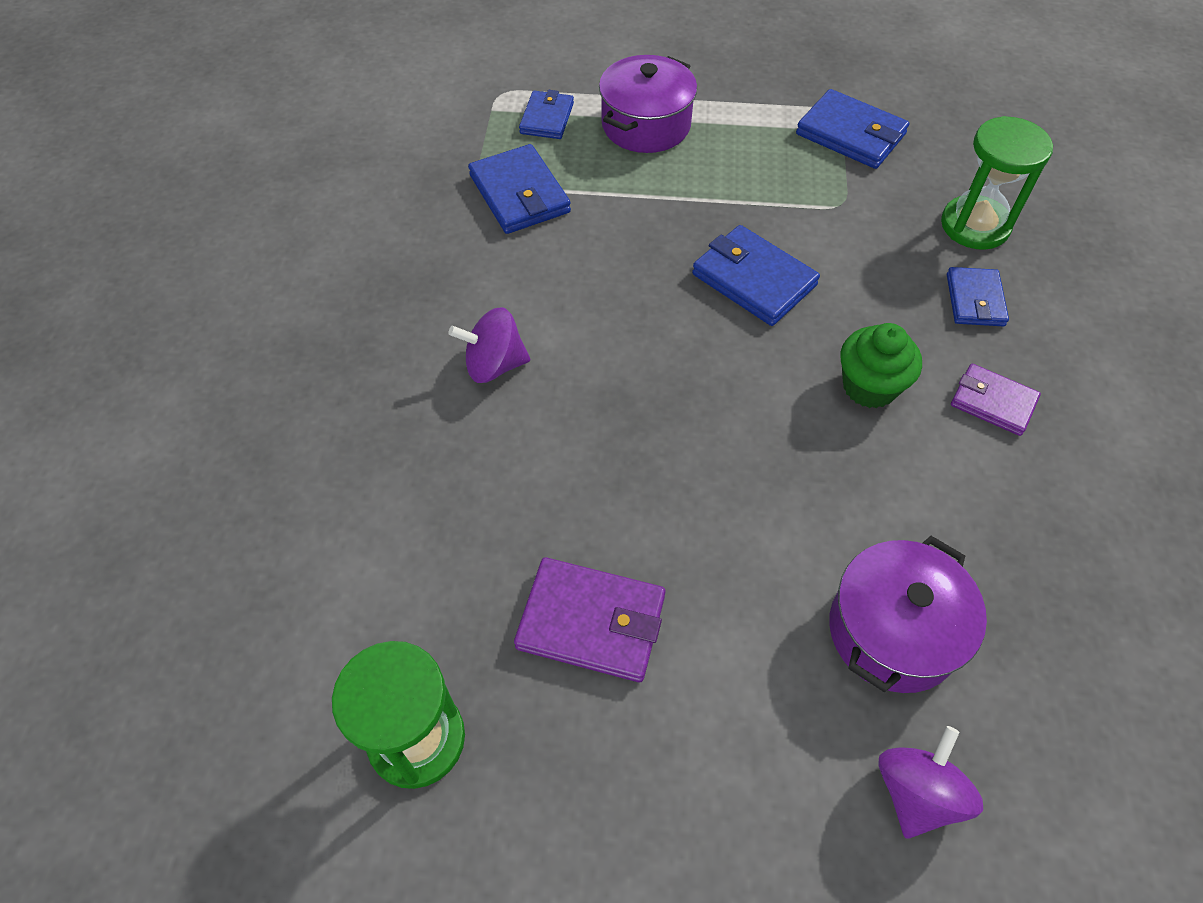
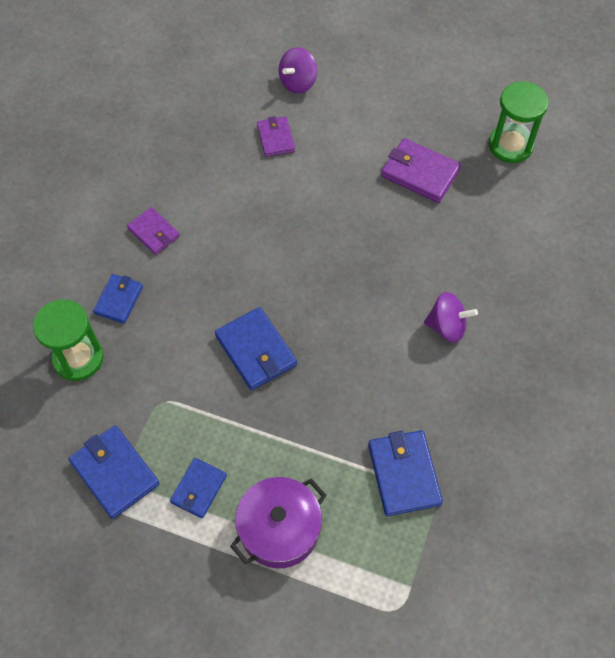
camera: 165 degrees left, 5 degrees up
blue wallet [519,90,574,139] -> blue wallet moved to [170,458,227,518]
purple pot [829,536,987,693] -> purple wallet [257,116,295,157]
green cupcake [841,323,922,408] -> none

